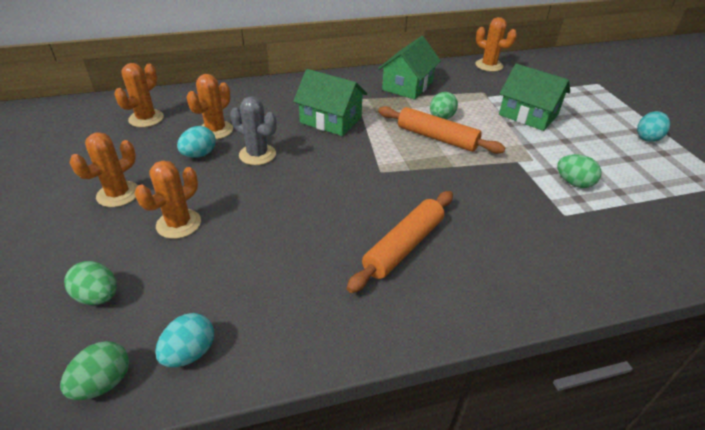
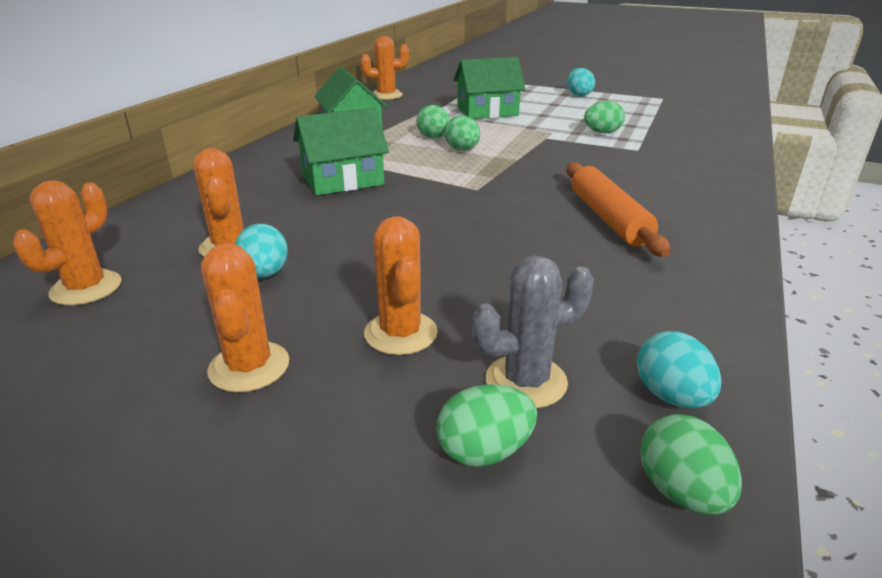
camera: 50 degrees left, 10 degrees down
orange cactus [114,63,164,127] -> orange cactus turned 45 degrees clockwise [13,181,122,305]
grey cactus [230,96,277,165] -> grey cactus moved to [472,256,594,408]
orange rolling pin [378,106,505,154] -> green egg [445,115,480,151]

